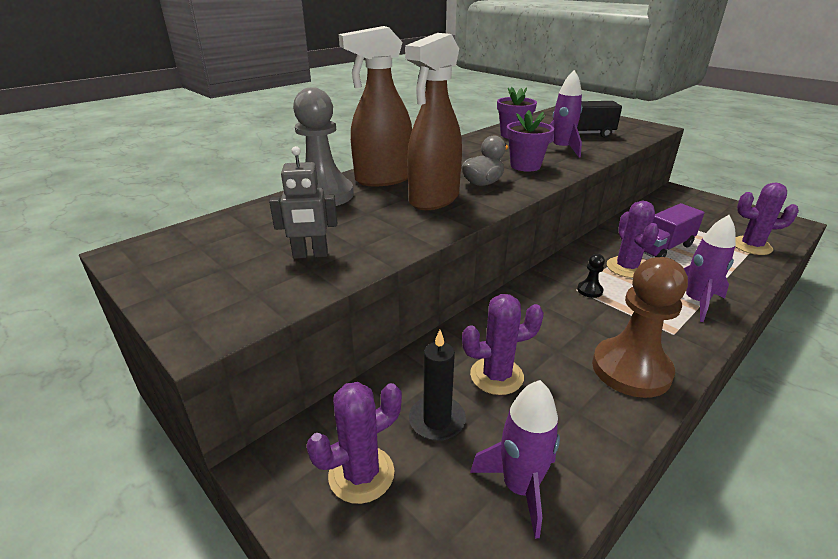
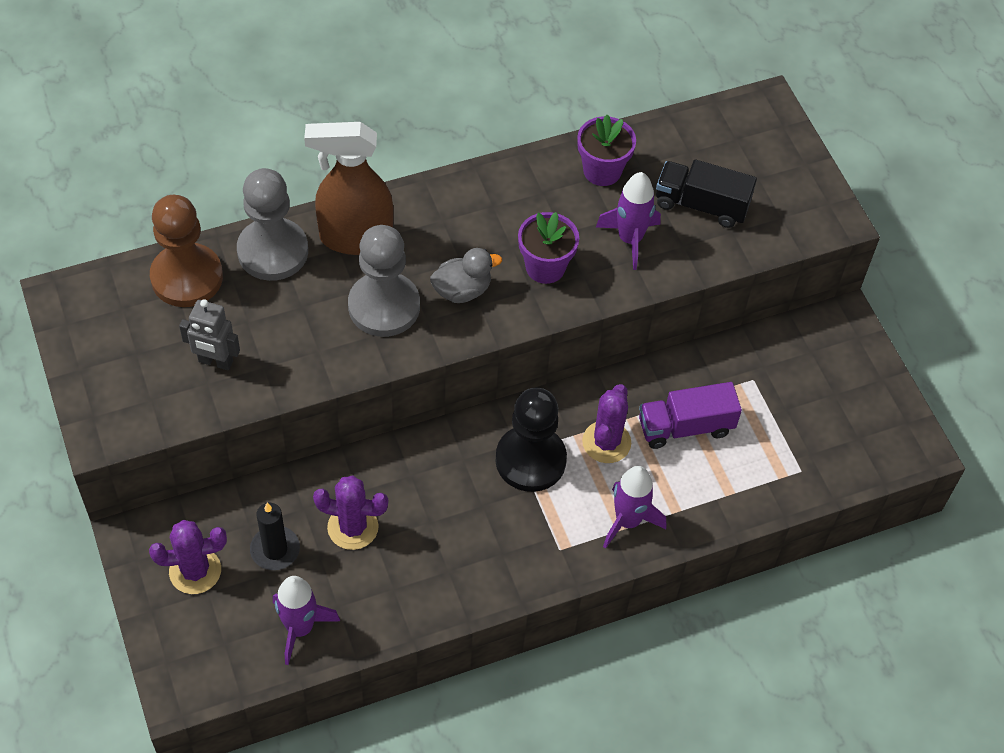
camera: 20 degrees right, 25 degrees up
brown spray bottle [405,33,462,210] -> grey pawn [348,225,420,337]
black pawn [577,254,605,298] -> black pawn [495,387,567,492], size x2.46
brown pawn [592,257,688,398] -> brown pawn moved to [150,195,223,307]
purple cactus [735,183,799,255] -> none

